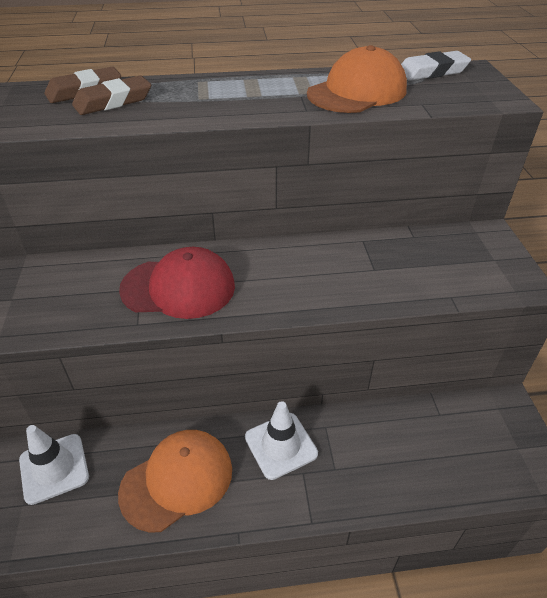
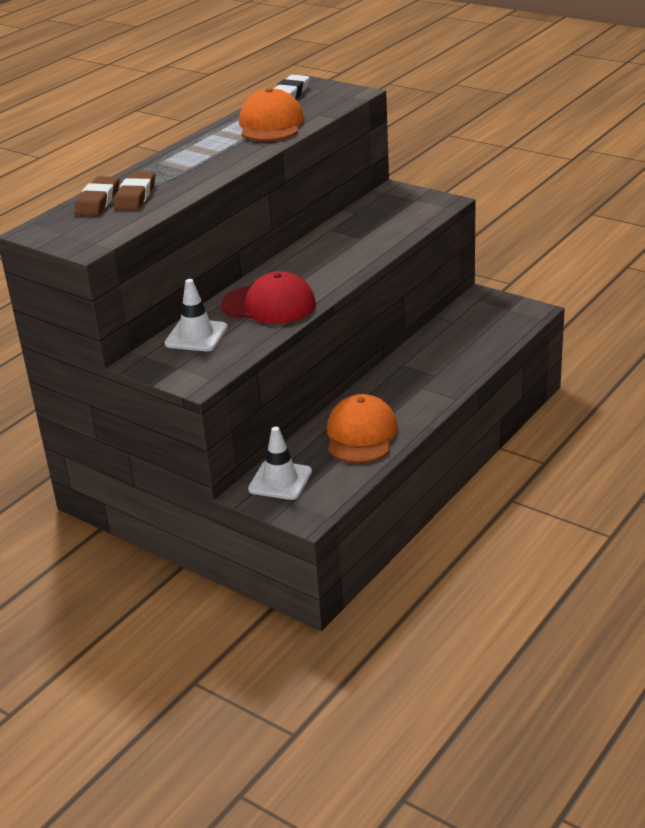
camera: 45 degrees left, 10 degrees down
red cap [119,247,235,319] -> red cap turned 60 degrees clockwise [221,271,316,324]
white traffic cone [245,401,318,480] -> white traffic cone moved to [165,279,228,351]

